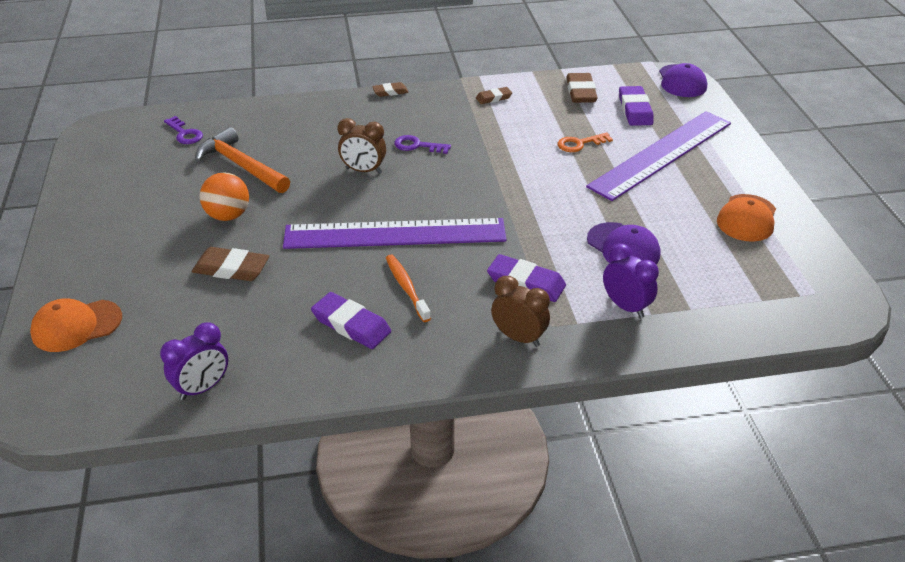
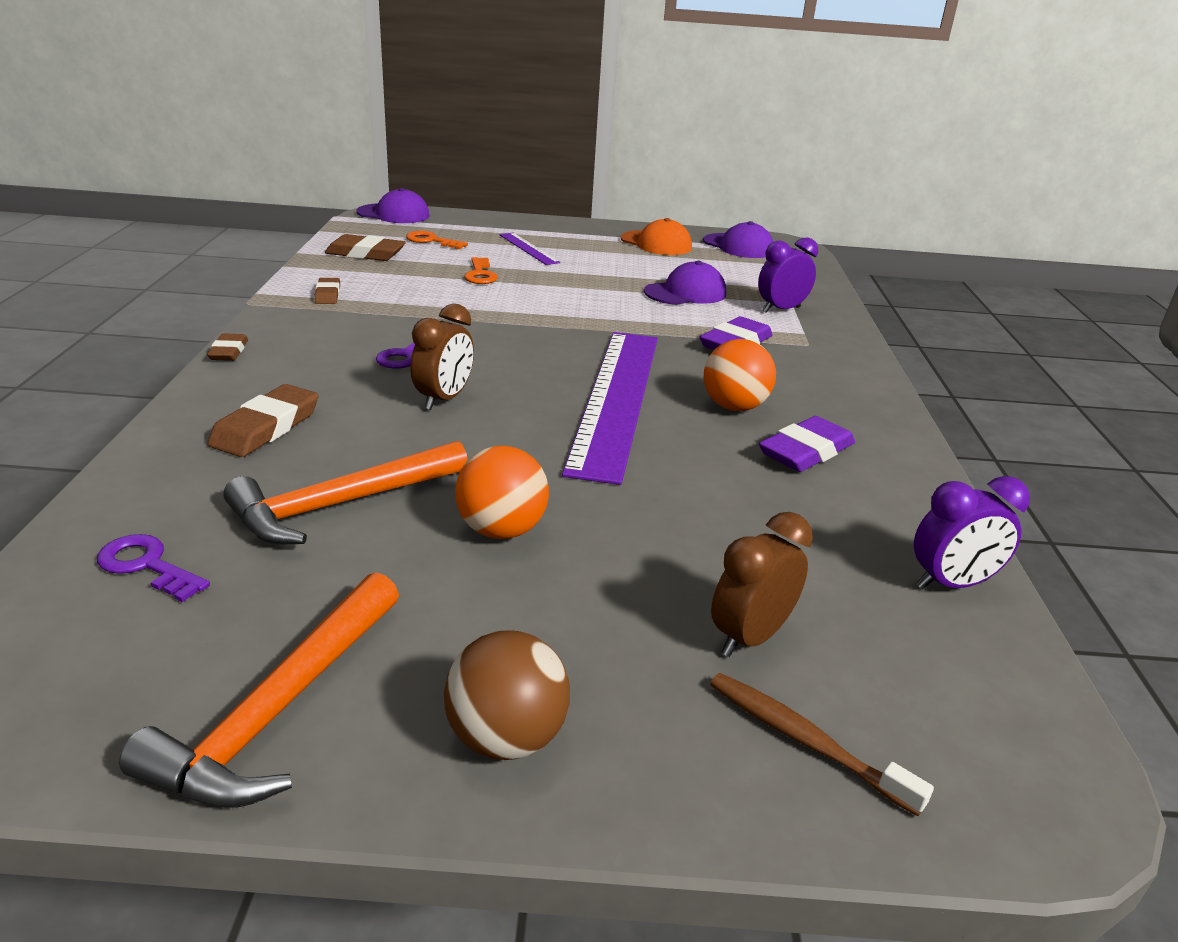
camera: 80 degrees left, 10 degrees down
orange cap [30,298,122,352] -> brown toothbrush [710,673,934,816]
purple clock [160,322,228,400] -> purple clock turned 105 degrees clockwise [914,476,1030,589]
purple key [164,116,203,144] -> purple key turned 120 degrees counterclockwise [97,534,210,602]
brown eraser [192,247,269,281] -> brown eraser moved to [207,384,319,457]
orange toothbrush [386,255,431,322] -> orange ball [704,339,776,411]
brown clock [491,276,550,347] -> brown clock moved to [711,512,813,657]
purple ruler [586,111,731,201] -> purple ruler [499,233,560,265], size x0.45
purple eraser [619,86,654,126] -> orange key [406,231,468,249]
none -> orange hammer [119,572,399,808]
none -> brown ball [444,630,570,760]
none -> purple cap [703,221,773,258]

